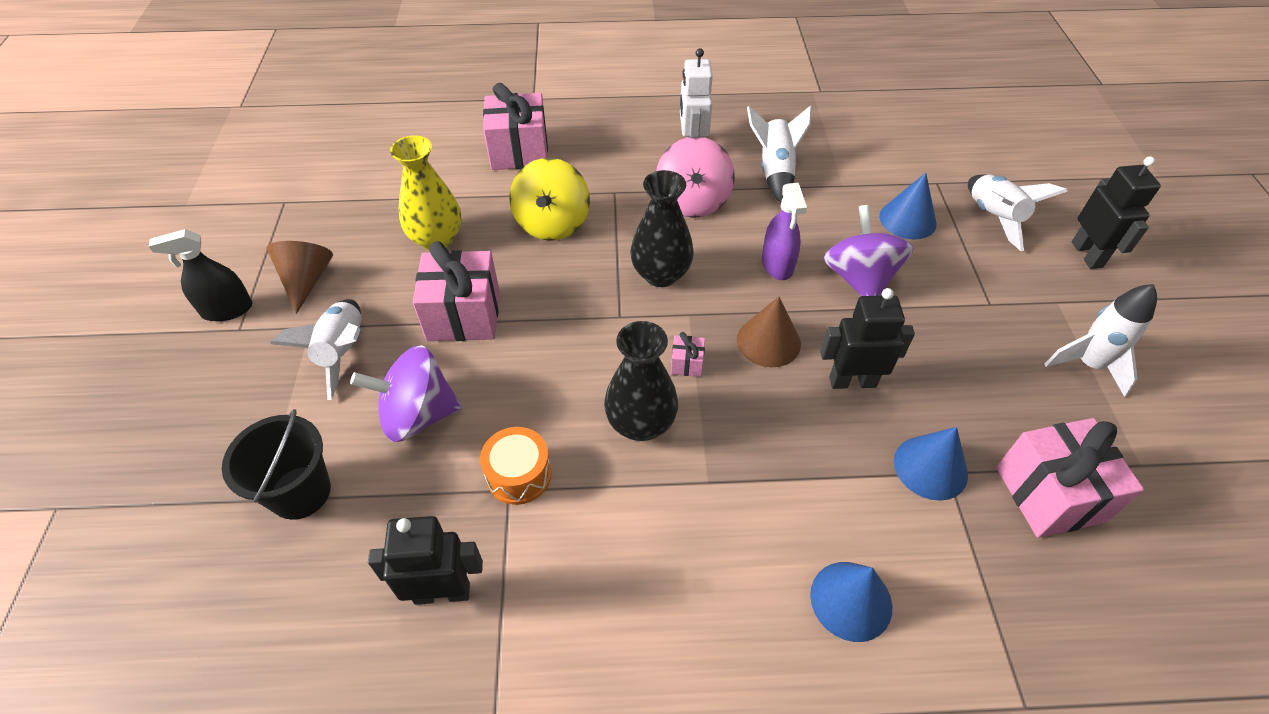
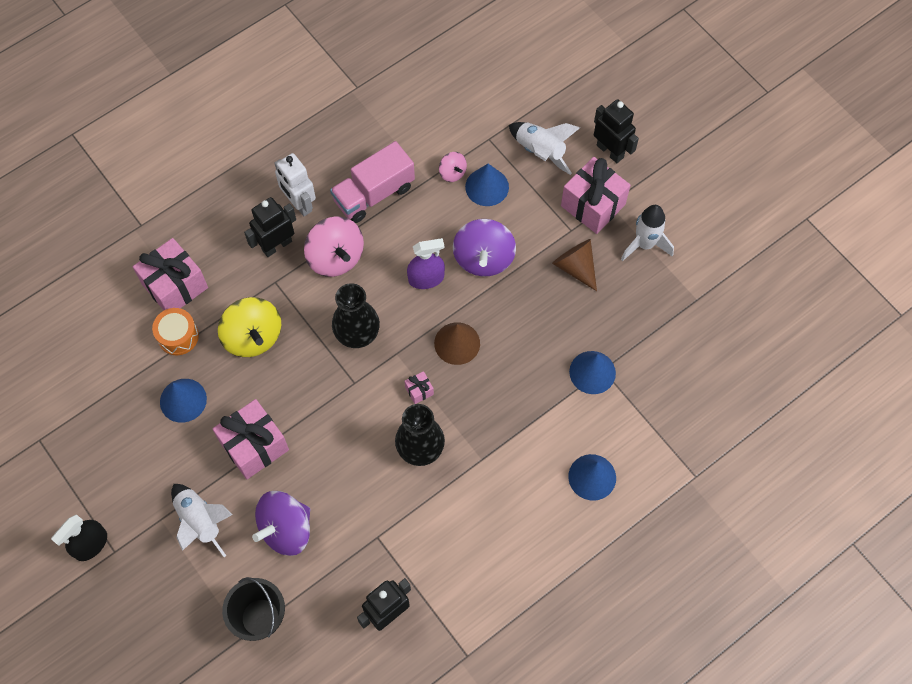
camera: 35 degrees left, 15 degrees up
brown cone [267,241,333,314] -> brown cone moved to [552,239,597,291]
yellow vase [390,135,462,250] -> blue cone [160,379,207,423]
orange drum [480,427,552,505] -> orange drum moved to [152,308,199,355]
white rocket [747,105,811,203] -> pink truck [330,141,415,223]
purple spray bottle [762,183,807,280] -> purple spray bottle turned 60 degrees counterclockwise [407,238,445,289]
black robot [820,288,915,389] -> black robot moved to [244,197,296,257]
purple spinning top [824,205,914,296] -> purple spinning top turned 135 degrees counterclockwise [453,219,516,276]
pink gift [996,418,1144,538] -> pink gift moved to [561,157,631,234]
none -> pink spinning top [439,152,467,182]

